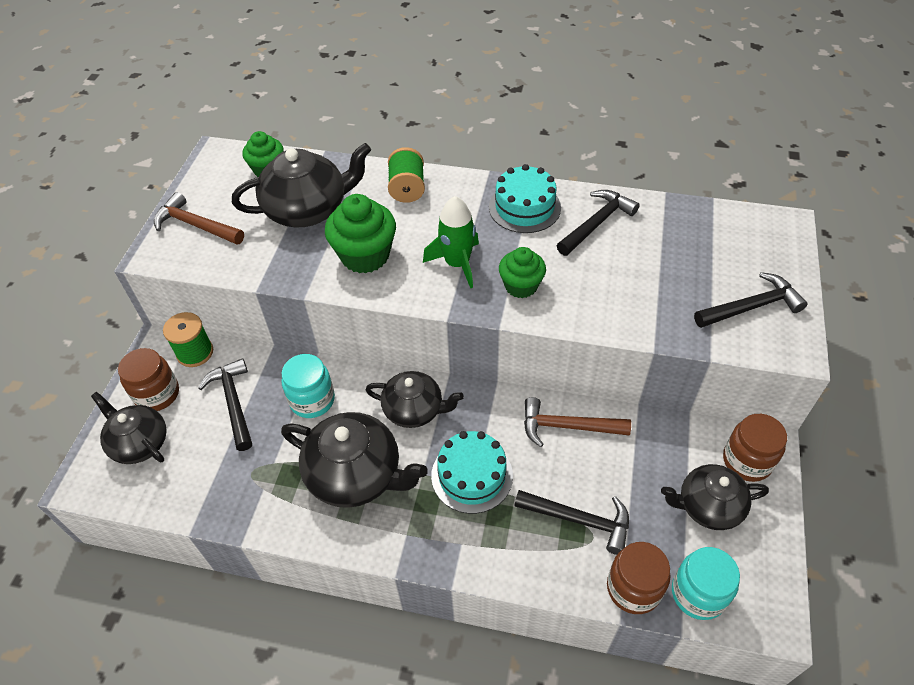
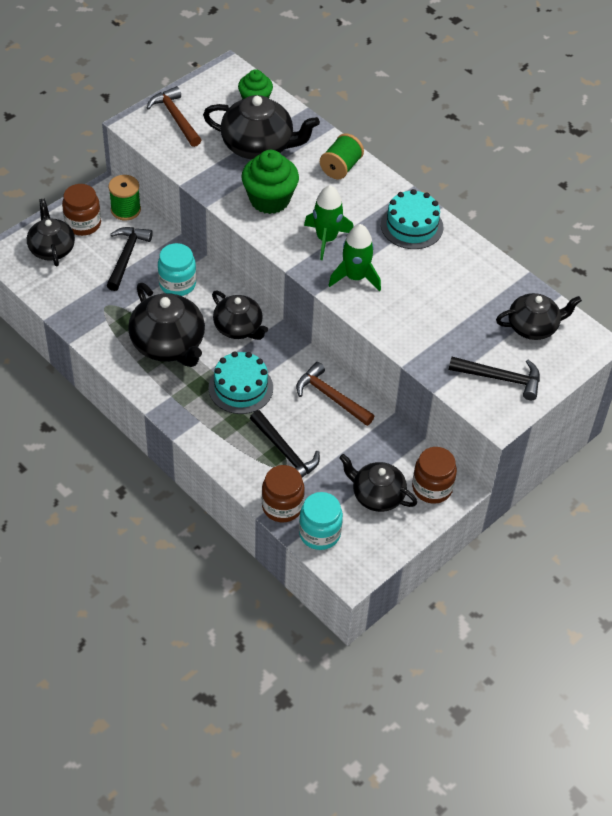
camera: 30 degrees right, 0 degrees up
green cupcake [499,247,546,298] -> green rocket [328,224,381,291]
black hammer [557,190,639,256] -> none
none -> black teapot [496,293,582,340]

